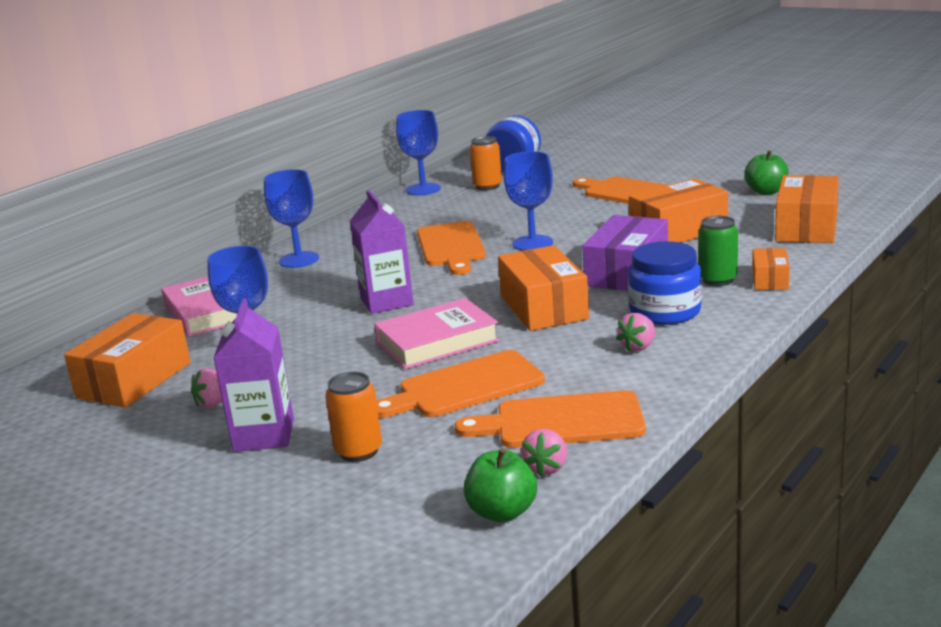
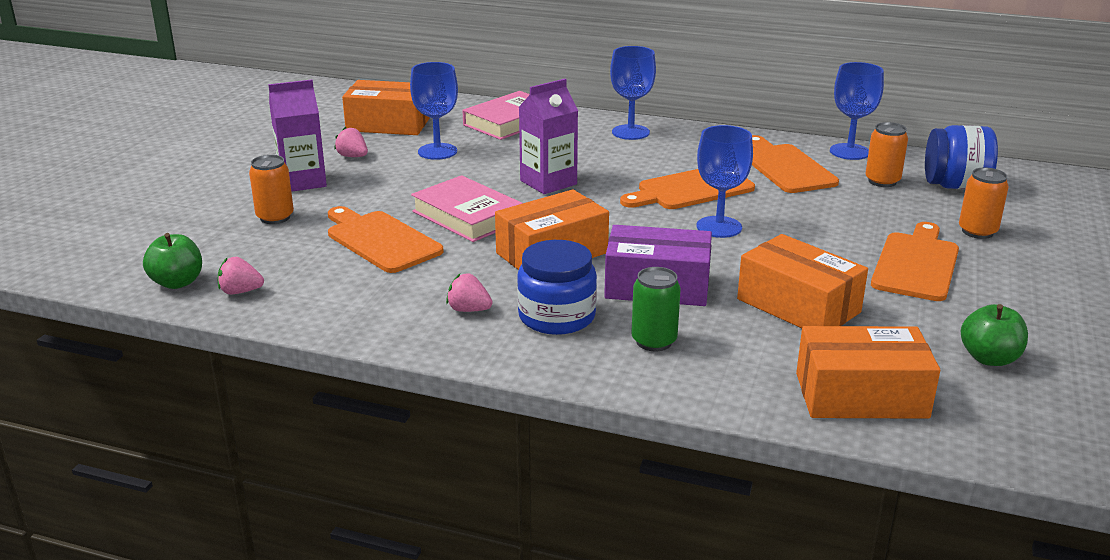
camera: 70 degrees right, 5 degrees up
orange cutting board [455,390,646,448] -> orange cutting board moved to [752,135,839,193]
orange box [752,248,790,290] -> none
none -> orange can [959,168,1009,239]

